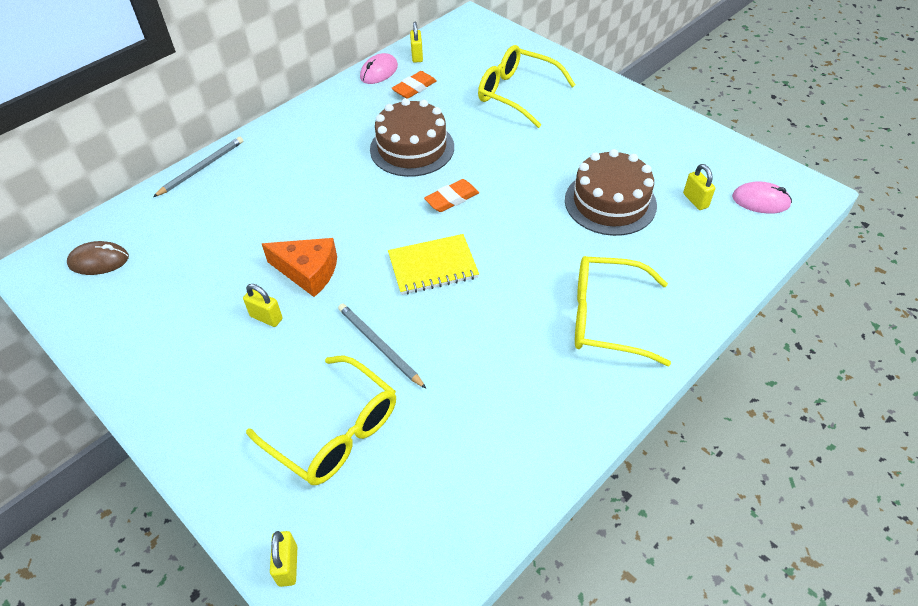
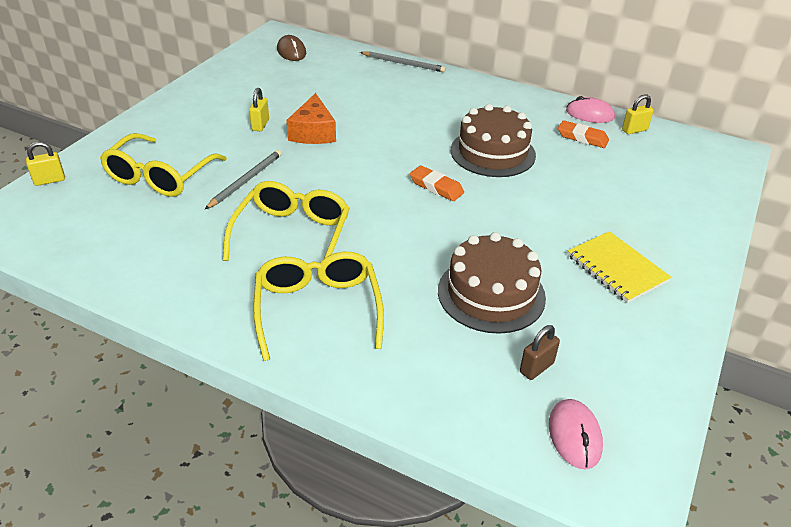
camera: 70 degrees right, 10 degrees down
yellow notebook [388,234,479,295] -> yellow notebook moved to [568,231,671,303]
yellow glasses [478,45,575,128] -> yellow glasses moved to [223,181,350,279]
yellow padlock [683,164,715,210] -> brown padlock [520,325,560,380]

